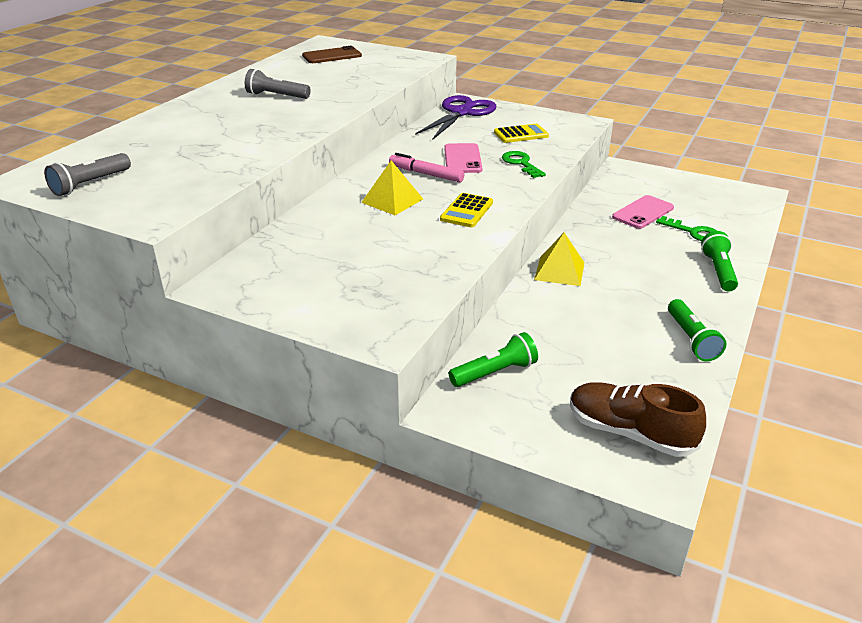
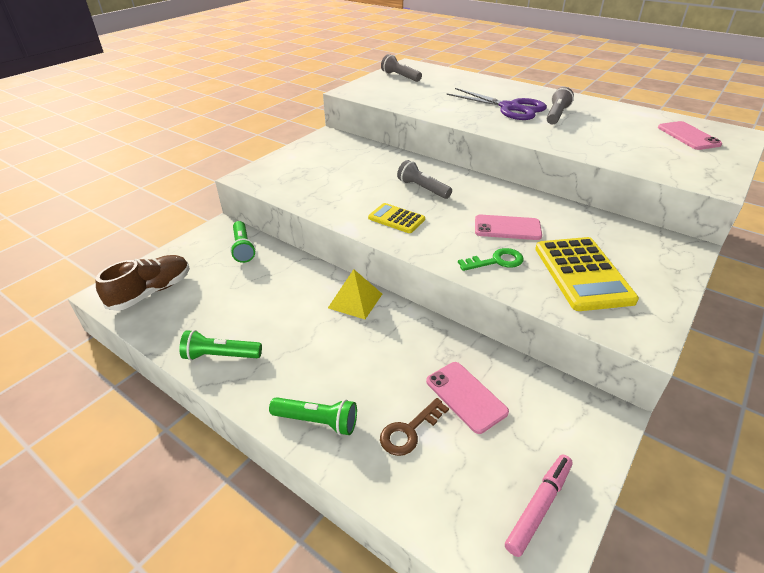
camera: 100 degrees right, 5 degrees up
brown phone [302,46,362,63] -> pink phone [658,121,722,150]
yellow pyramid [361,160,423,215] -> grey flashlight [397,160,452,199]
pink marker [389,153,465,182] -> pink marker moved to [505,455,573,557]
purple scissors [415,95,496,139] -> purple scissors moved to [446,88,547,120]
yellow calculator [494,124,549,143] -> yellow calculator [535,237,639,311], size x1.76
green key [656,216,717,241] -> brown key [380,398,449,456]

